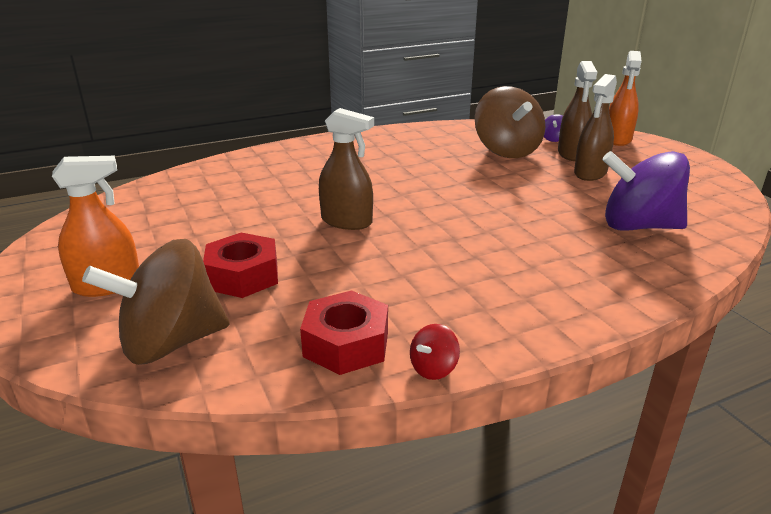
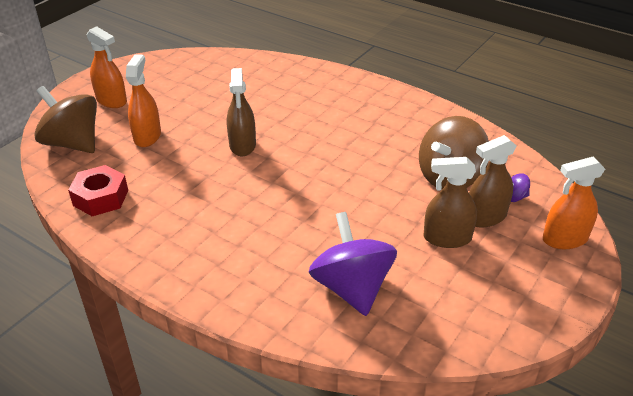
camera: 60 degrees right, 10 degrees up
red nut [203,233,278,298] -> orange spray bottle [126,54,161,147]
red spinning top [410,324,460,380] -> none

